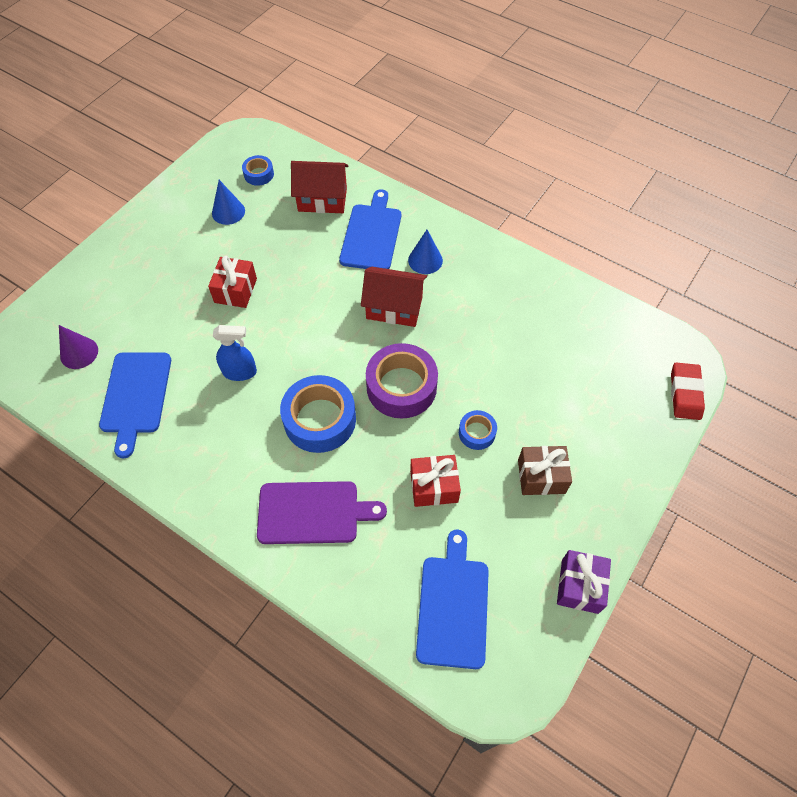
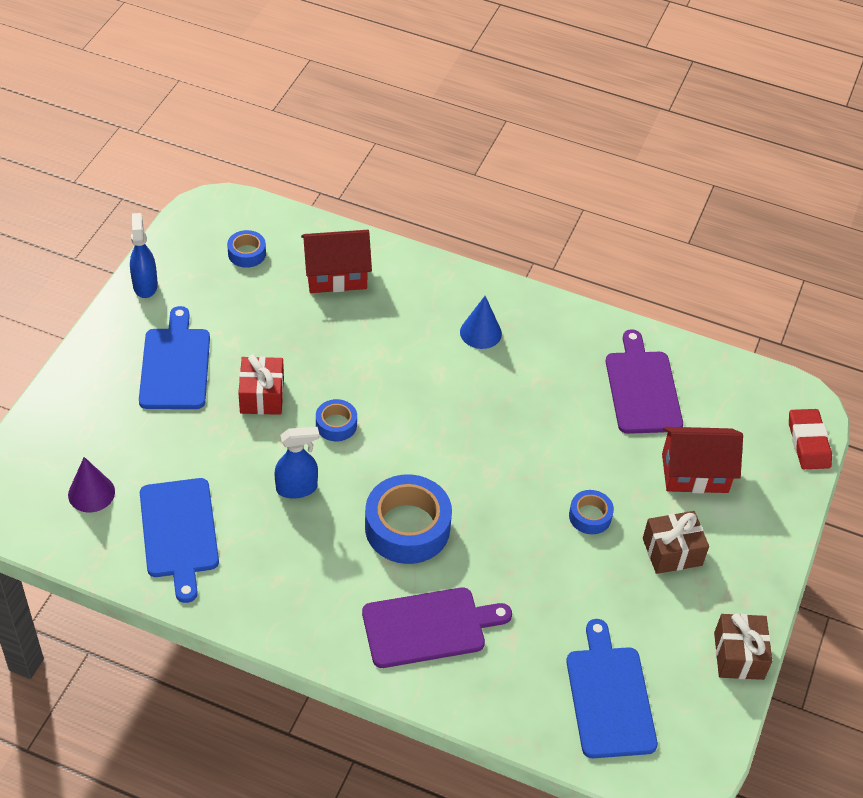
camera: 15 degrees left, 10 degrees down
blue cone [212,180,245,225] -> none
blue cutting board [339,189,401,269] -> blue cutting board moved to [139,306,210,409]
red house [361,267,427,327] -> red house moved to [662,427,743,493]
purple tape [366,343,438,419] -> none
red gift [410,455,461,507] -> none
purple gift [557,550,611,614] -> brown gift [714,613,772,680]
none -> blue spray bottle [130,213,158,298]
none -> blue tape [316,399,357,441]
none -> purple cutting board [606,329,683,434]

